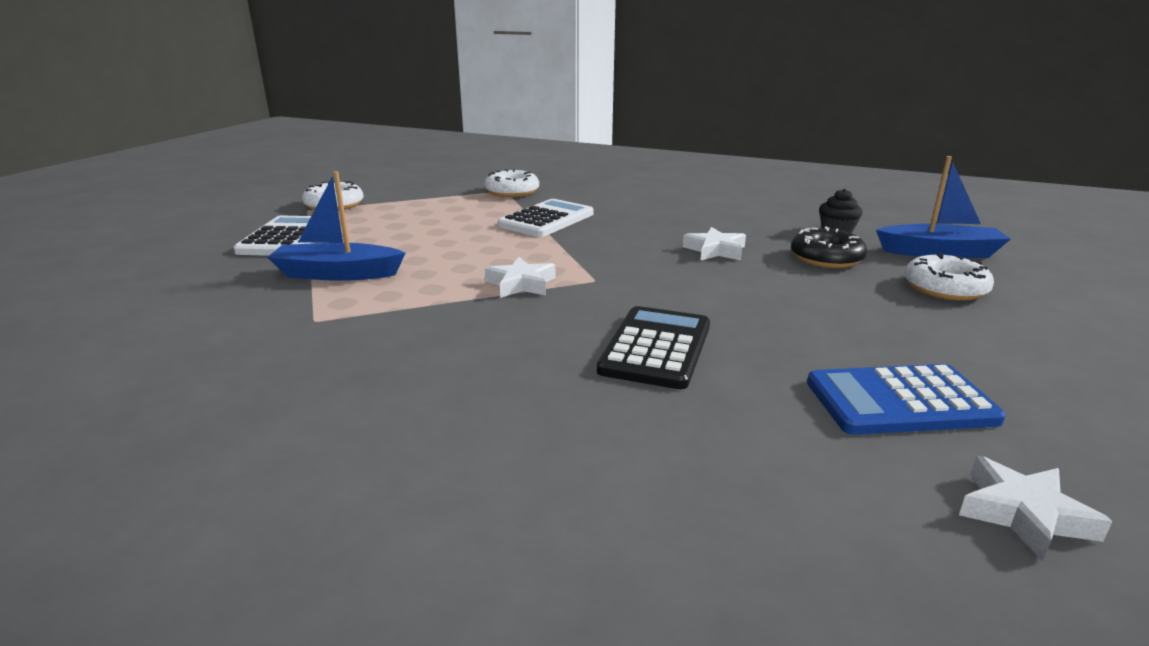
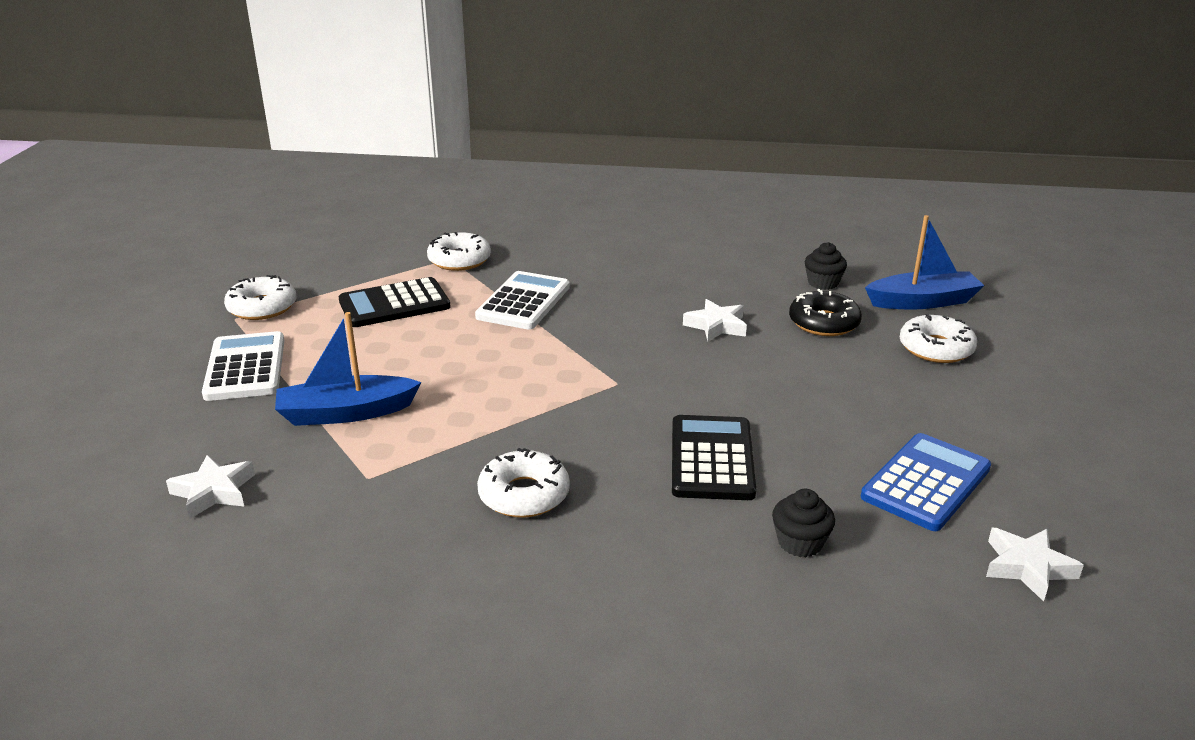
camera: 15 degrees left, 5 degrees up
white star [485,257,555,298] -> white star moved to [166,455,255,519]
blue calculator [807,364,1006,435] -> blue calculator turned 150 degrees clockwise [861,433,991,531]
none -> black calculator [339,277,451,327]
none -> white donut [477,448,570,518]
none -> black cupcake [772,489,835,557]

